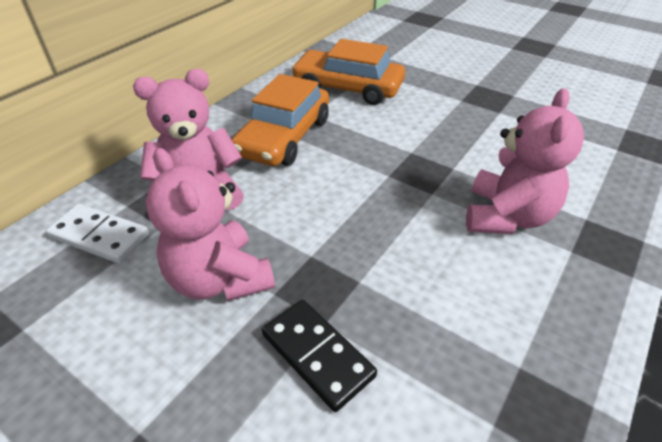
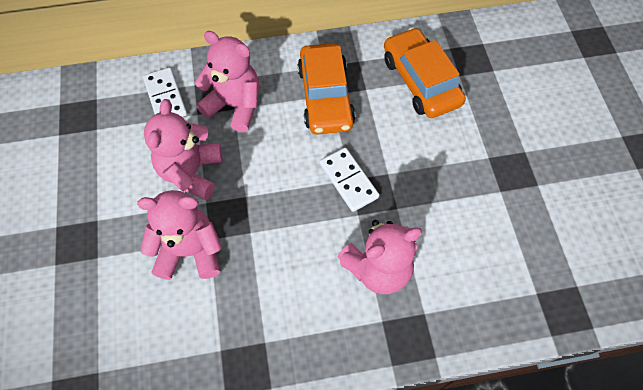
camera: 45 degrees right, 20 degrees up
orange car [232,74,329,166] -> orange car turned 75 degrees counterclockwise [297,43,355,135]
black domino [262,300,377,412] -> pink teddy bear [137,190,222,280]
none -> white domino [320,148,379,212]

